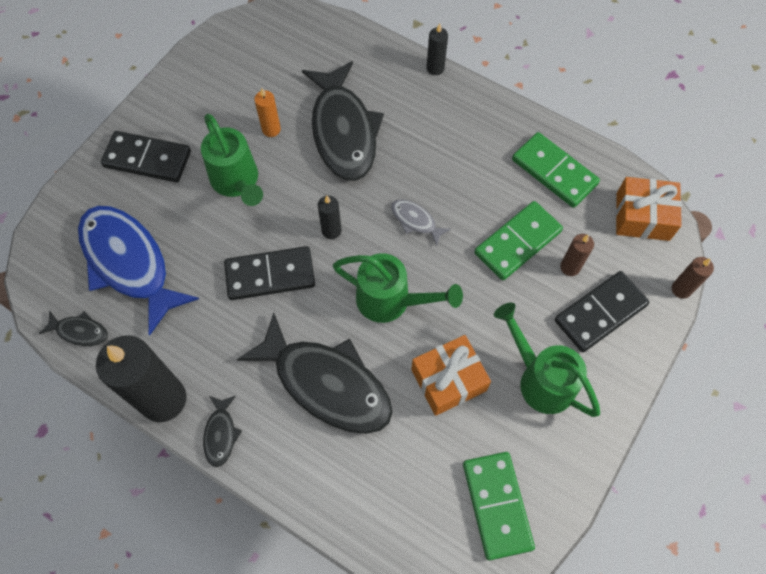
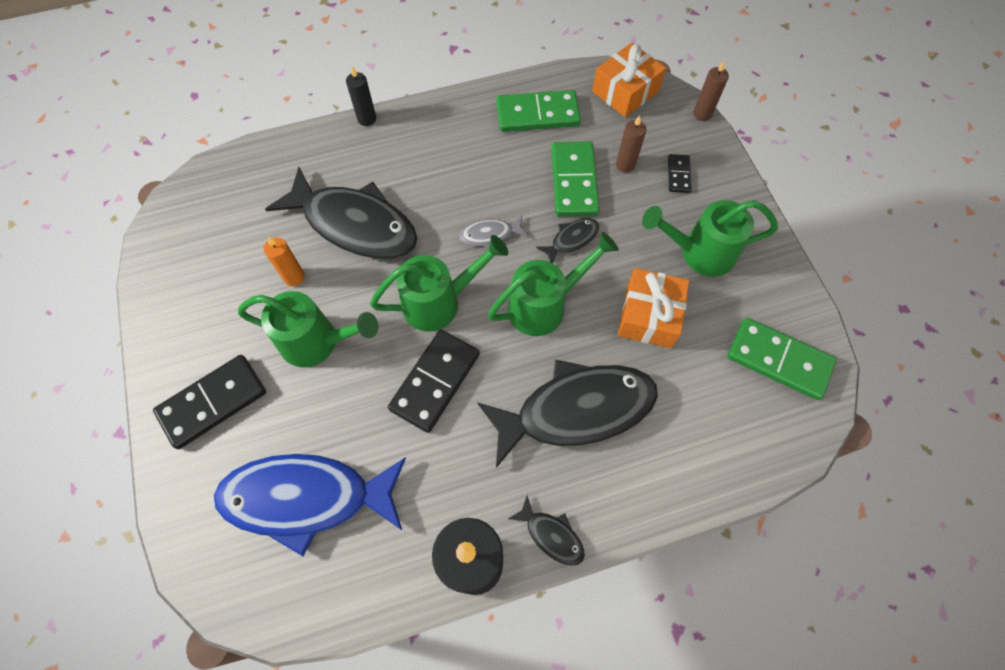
camera: 50 degrees left, 0 degrees up
black fish [39,310,108,346] -> black fish moved to [536,218,599,263]
black candle [318,196,342,239] -> green watering can [370,235,508,332]
black domino [555,271,649,352] -> black domino [668,154,692,193], size x0.51

